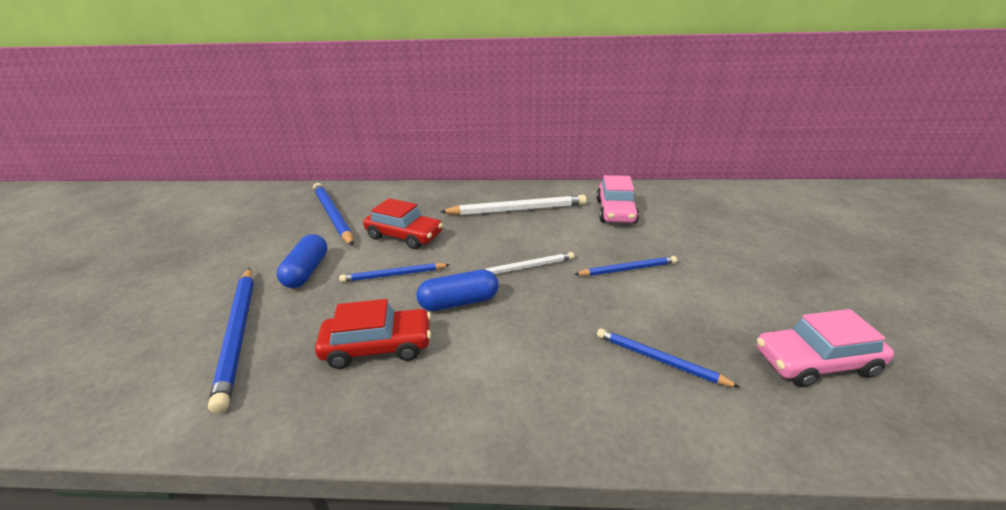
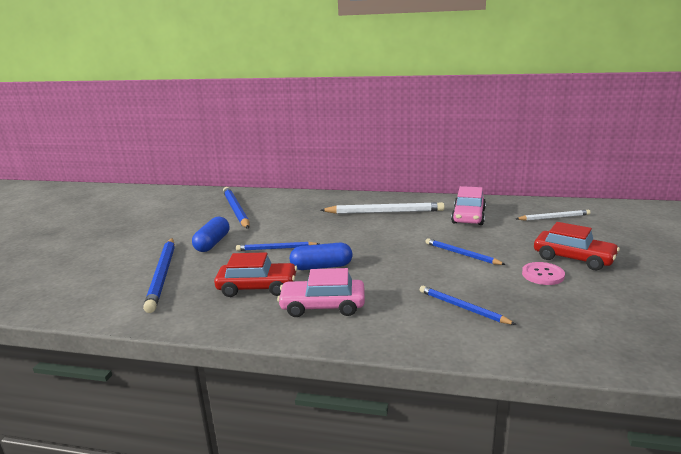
camera: 10 degrees right, 10 degrees down
red car [363,198,443,249] -> red car moved to [534,222,620,270]
white pencil [483,252,574,274] -> white pencil moved to [516,210,591,221]
blue pencil [574,256,677,276] -> blue pencil turned 135 degrees counterclockwise [426,238,506,265]
pink car [756,309,894,387] -> pink car moved to [277,268,365,317]
none -> pink button [522,262,565,285]

